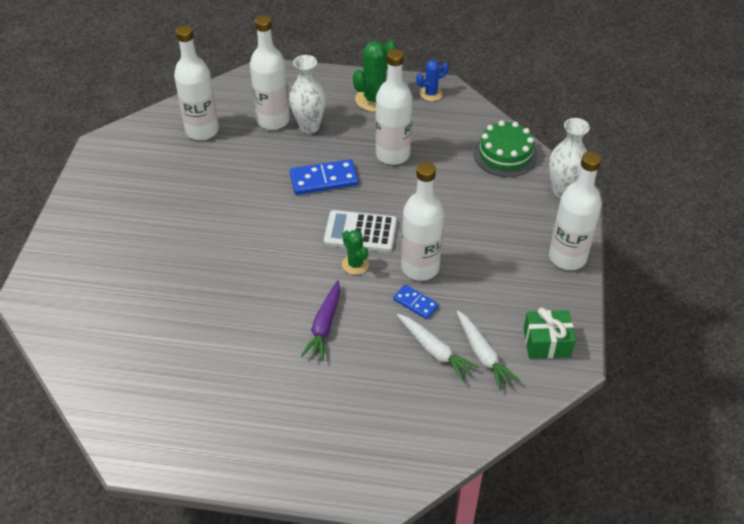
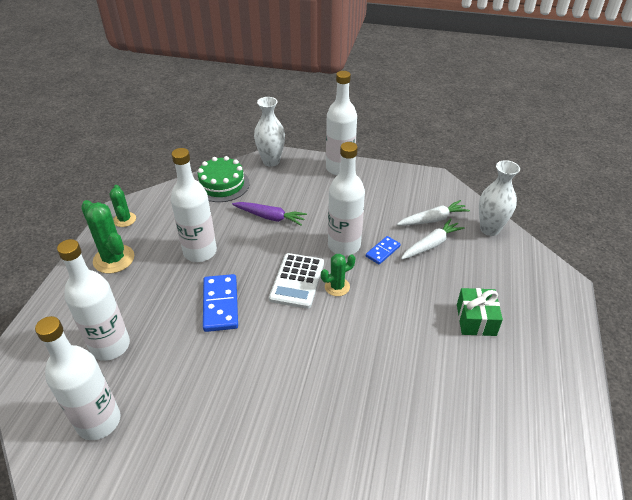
camera: 85 degrees left, 5 degrees down
white vase [289,55,326,134] -> white vase moved to [479,160,520,236]
purple carrot [301,280,340,361] -> purple carrot moved to [232,202,307,225]
blue cactus [416,60,449,101] -> green cactus [109,185,136,227]
green gift [523,308,576,359] -> green gift moved to [457,288,503,336]

